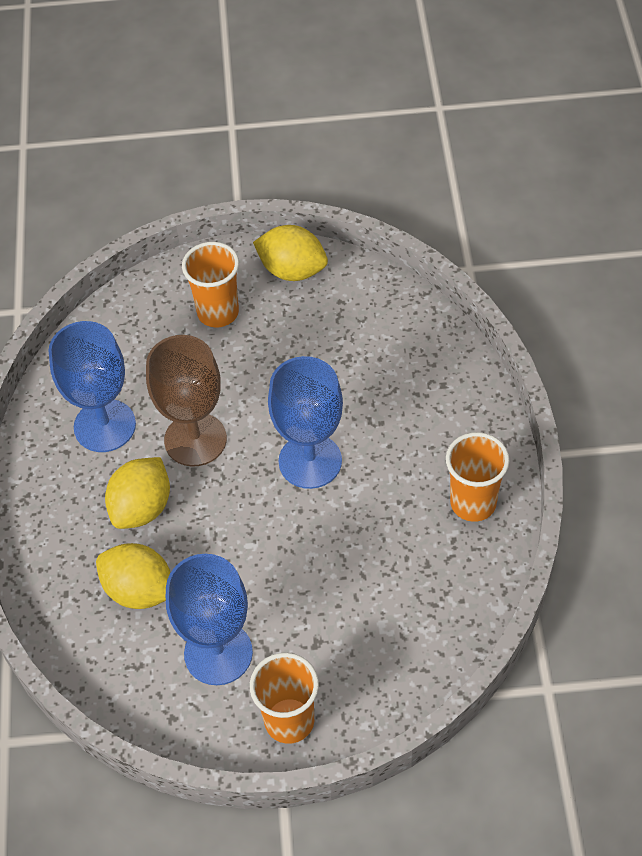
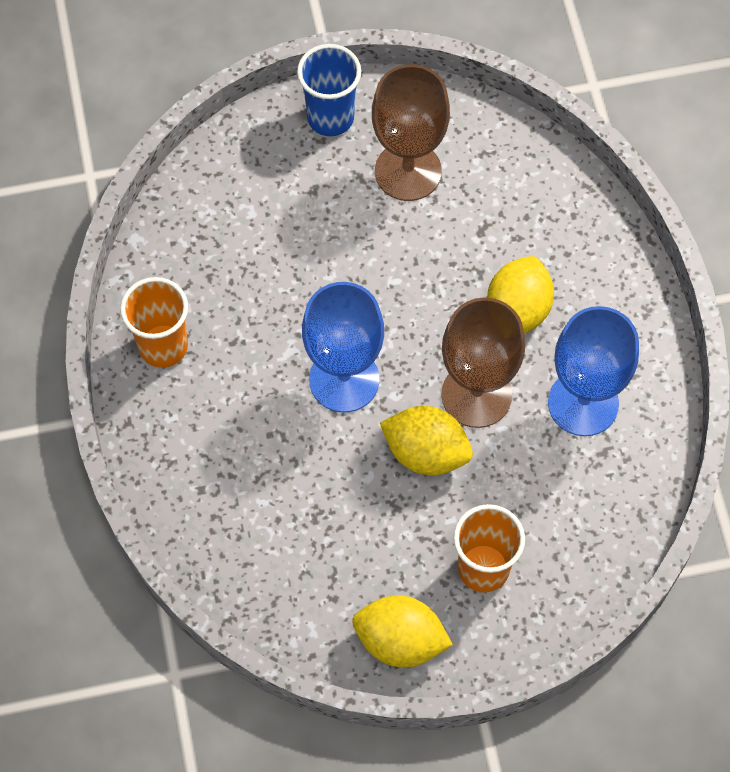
camera: 170 degrees right, 10 degrees up
yellow lemon [96,543,171,609] -> yellow lemon moved to [380,406,473,475]
blue goblet [166,554,253,685] -> brown goblet [372,64,450,201]
orange cup [250,653,319,744] -> blue cup [297,44,361,136]

